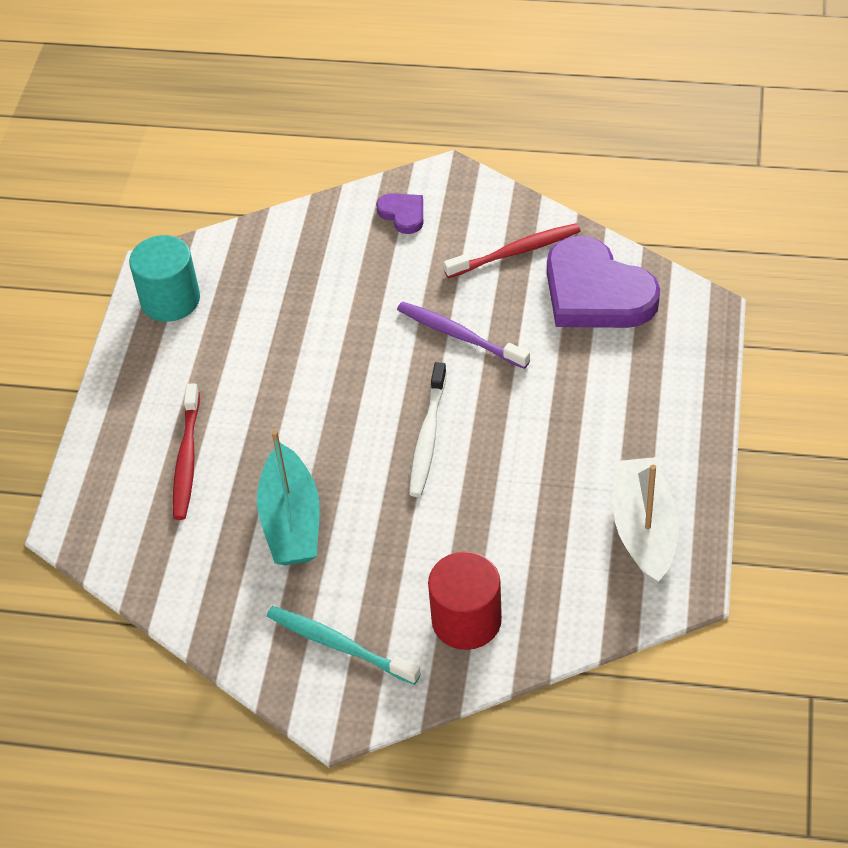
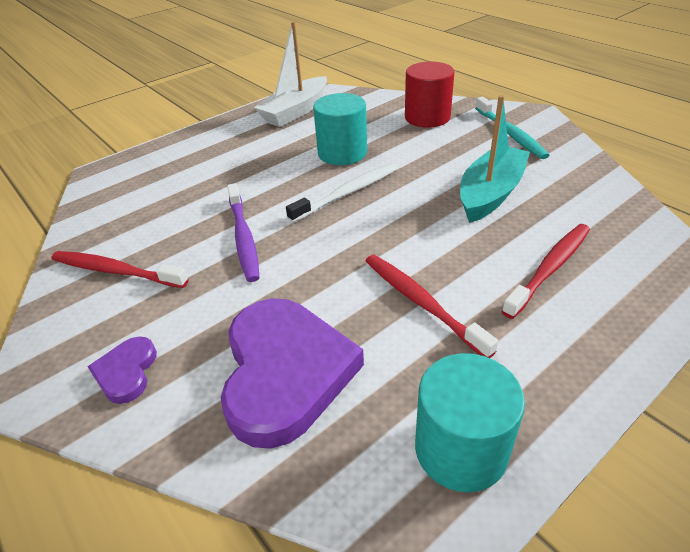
camera: 140 degrees left, 10 degrees down
purple heart [547,236,660,328] -> purple heart moved to [221,298,364,449]
none -> turquoise cylinder [313,93,367,165]
none -> red toothbrush [366,255,498,358]

